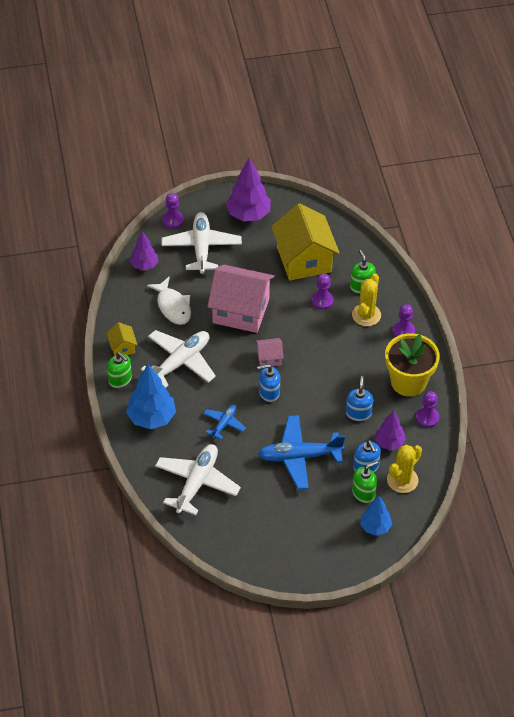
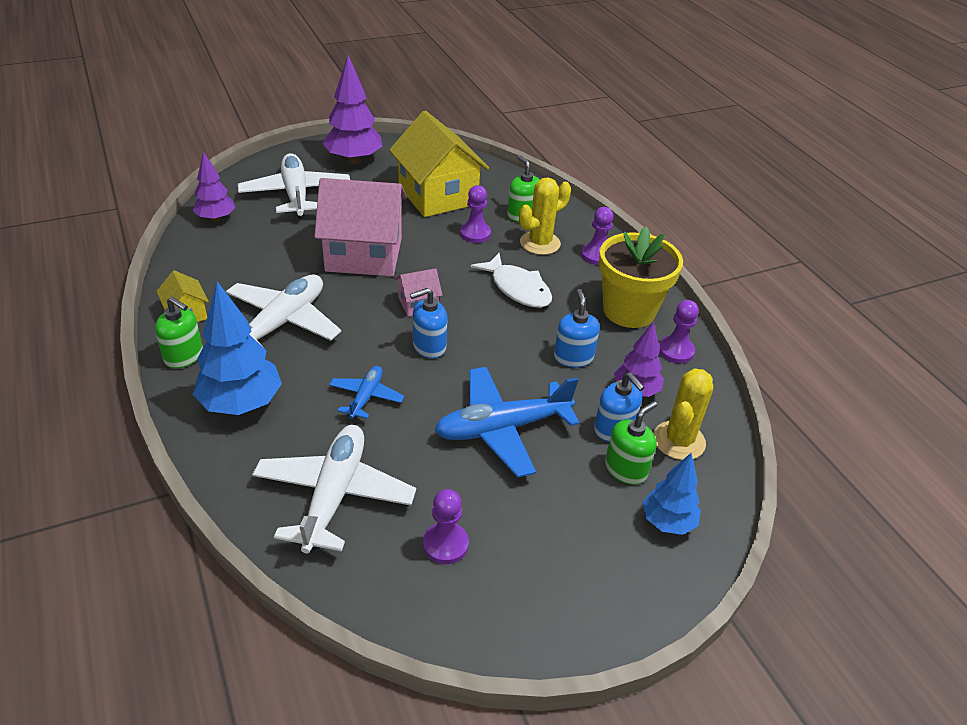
camera: 15 degrees left, 10 degrees down
white fish [147,276,191,325] -> white fish moved to [471,253,552,308]
purple pawn [162,193,184,229] -> purple pawn moved to [423,489,469,564]
yellow cactus [352,273,381,326] -> yellow cactus turned 45 degrees clockwise [519,177,571,255]

